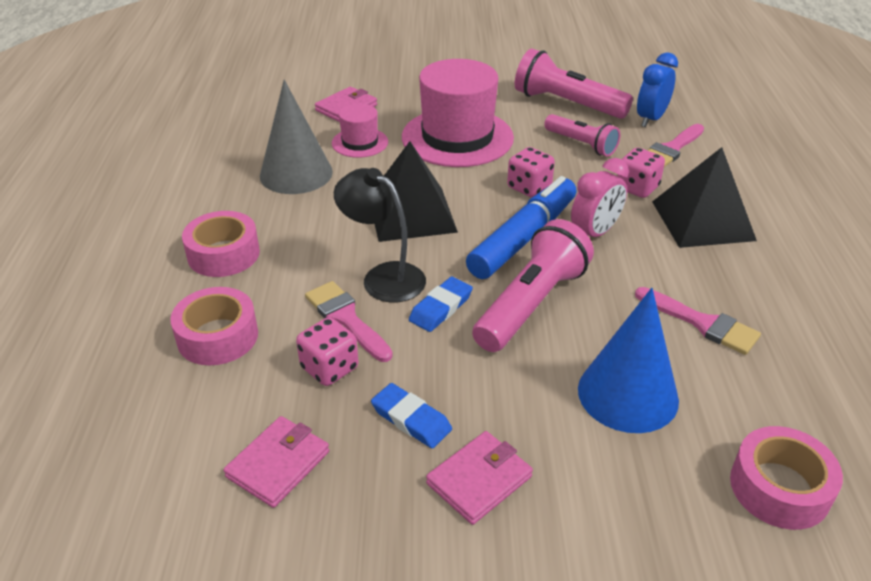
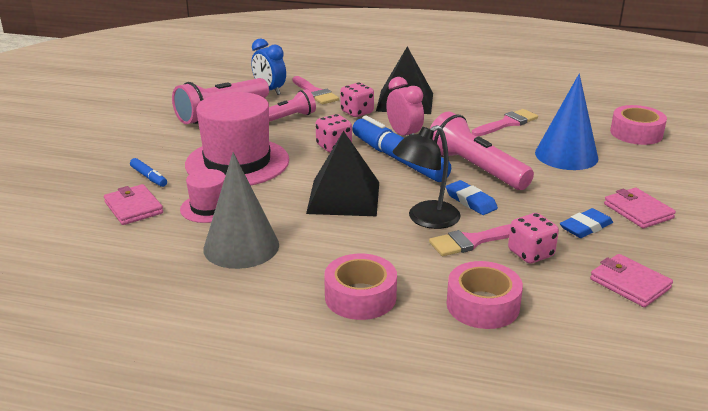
camera: 75 degrees left, 10 degrees down
none -> blue marker [130,158,167,187]

